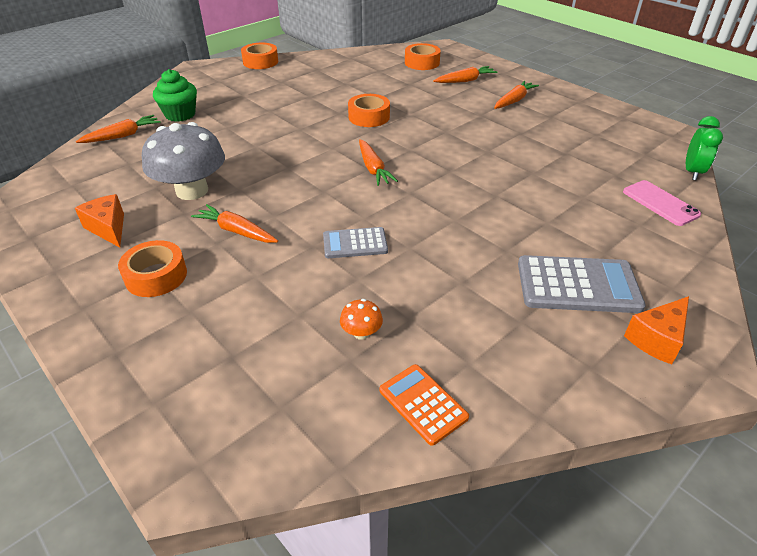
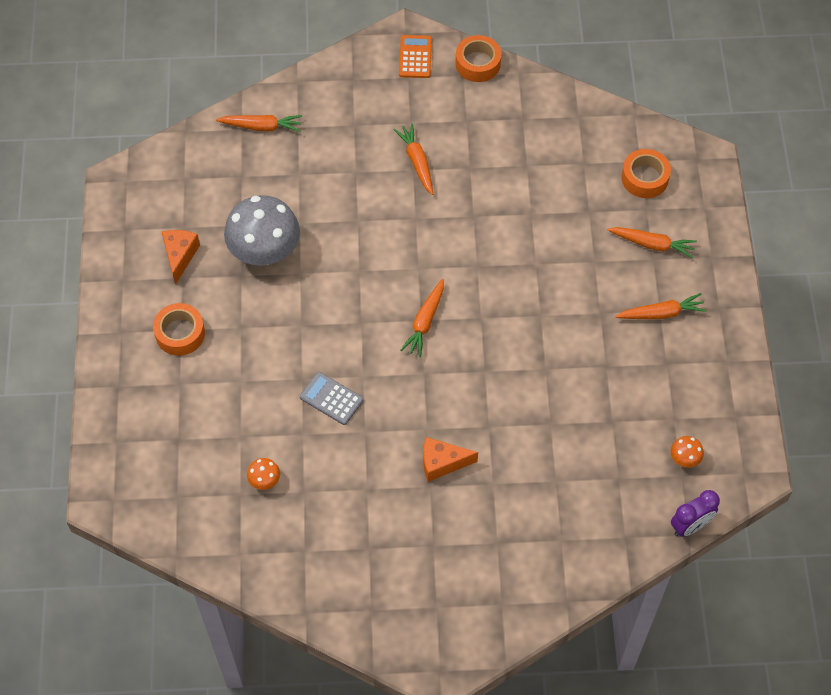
camera: 40 degrees right, 20 degrees up
green cupcake [153,69,197,122] -> none
orange carrot [191,204,278,243] -> orange carrot moved to [394,123,433,195]
orange tape [348,94,390,127] -> none
orange calculator [379,364,469,446] -> orange calculator moved to [399,35,432,78]
grey calculator [518,255,646,313] -> none
pink phone [623,180,701,226] -> none
orange cheese [624,296,689,364] -> orange cheese moved to [423,437,478,482]
green clock [686,116,723,180] -> purple clock [671,490,720,537]
none -> orange mushroom [671,436,704,468]

